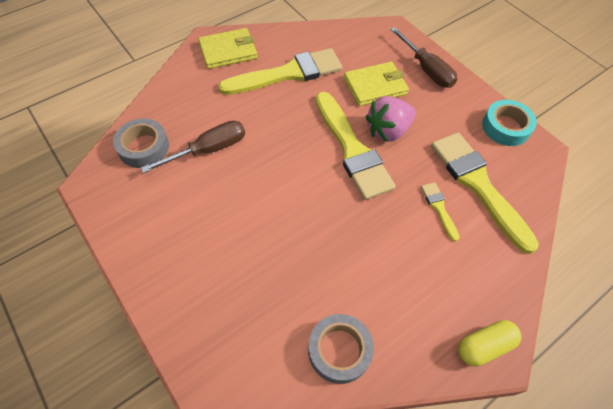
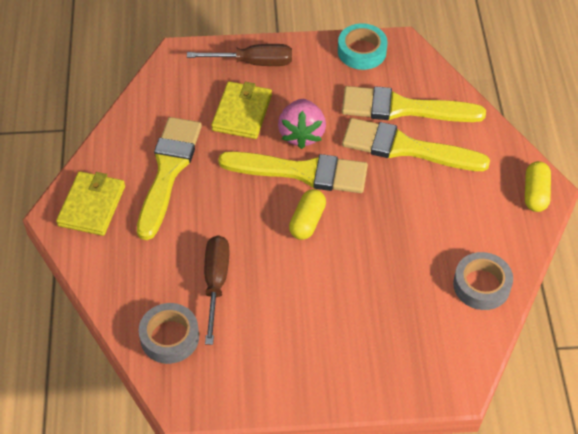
camera: 55 degrees left, 5 degrees down
yellow brush [421,182,459,241] -> yellow brush [342,118,490,171], size x2.24
none -> yellow capsule [289,189,326,240]

